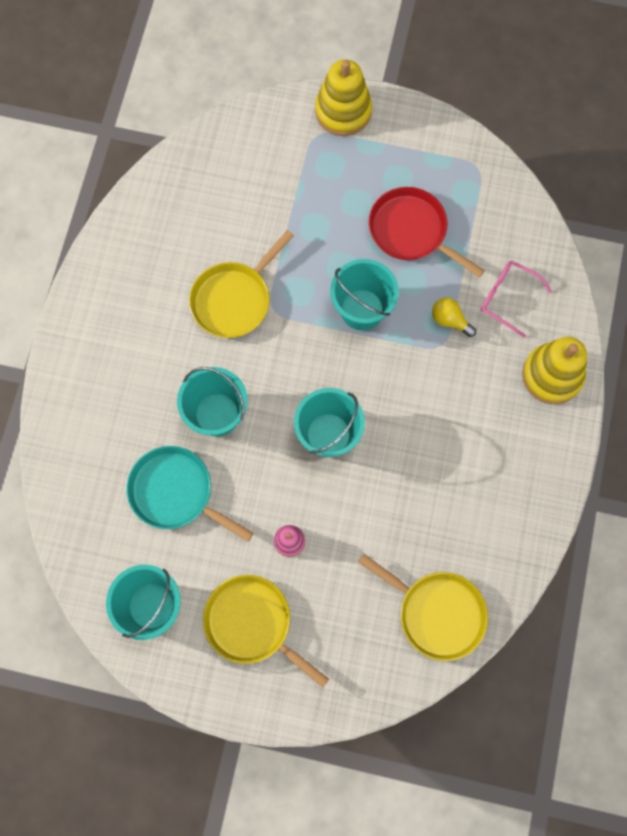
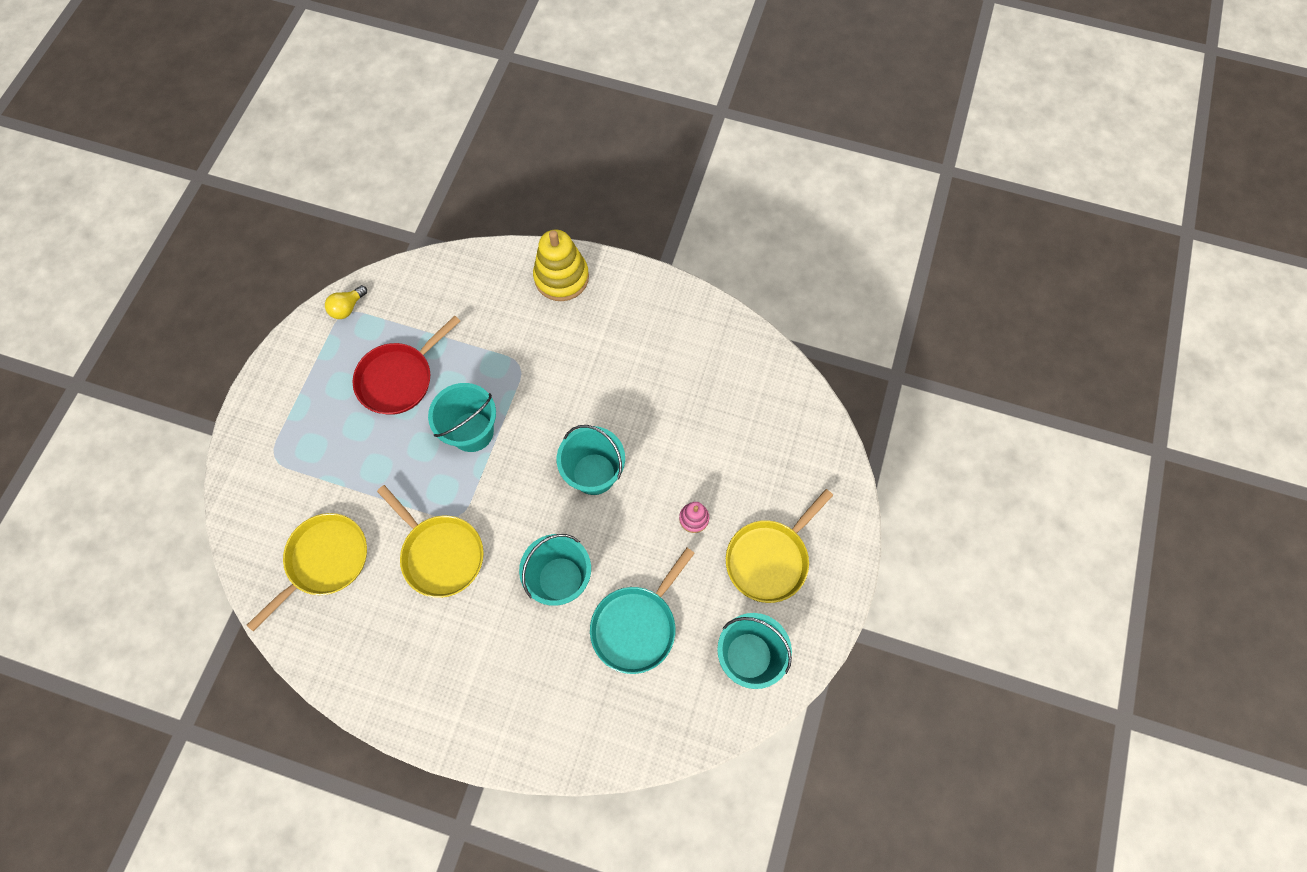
camera: 85 degrees left, 5 degrees down
yellow stacking toy [315,59,372,136] -> none
yellow pan [358,554,488,661] -> yellow pan moved to [247,513,367,631]
yellow light bulb [432,298,476,337] -> yellow light bulb moved to [325,285,367,319]
pink glasses [481,261,552,338] -> none

